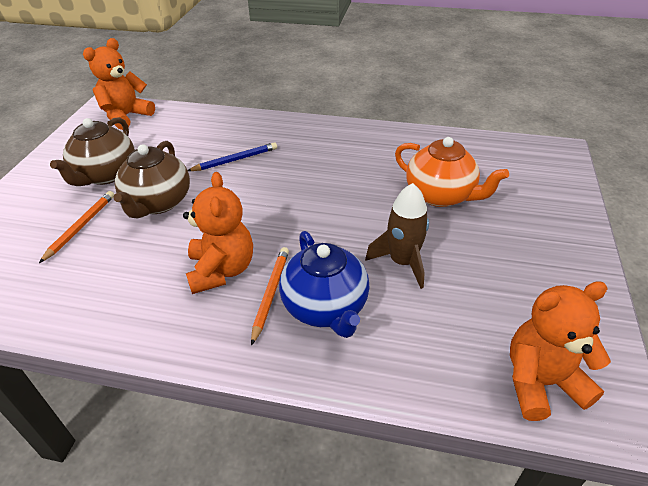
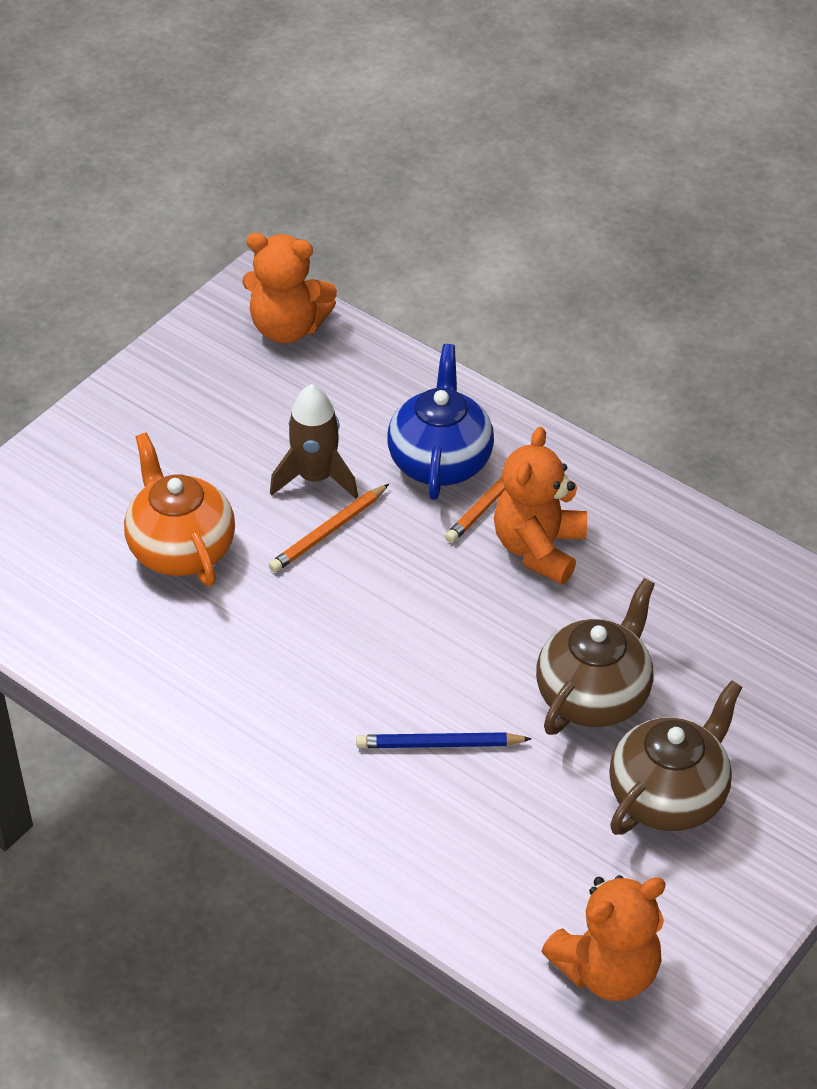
camera: 155 degrees left, 5 degrees up
orange pencil [39,191,114,263] -> orange pencil moved to [269,484,389,572]

